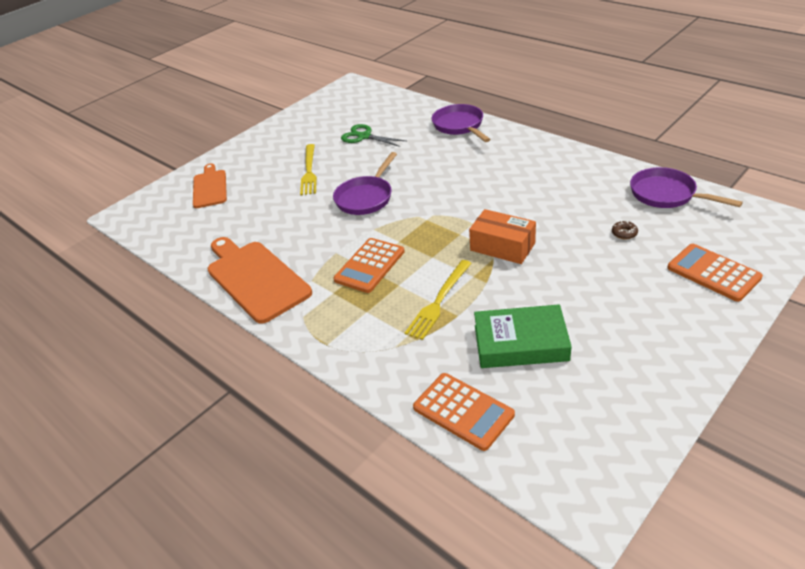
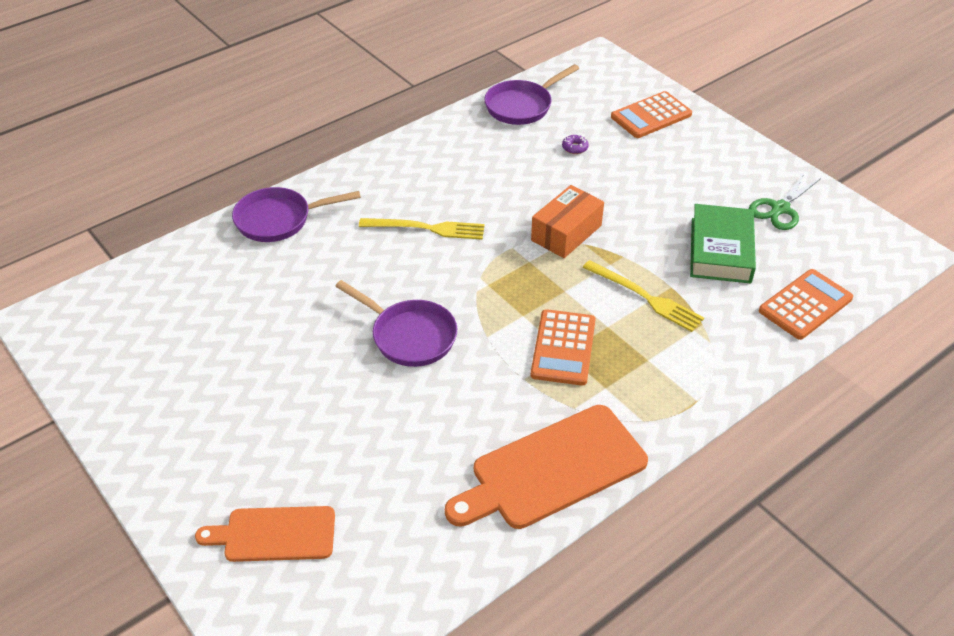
camera: 85 degrees left, 5 degrees up
yellow fork [300,144,317,195] -> yellow fork moved to [359,218,485,240]
orange calculator [333,238,405,293] -> orange calculator turned 60 degrees clockwise [531,309,596,386]
green scissors [341,124,406,147] -> green scissors moved to [749,172,821,230]
brown donut [612,220,638,239] -> purple donut [562,135,589,154]

